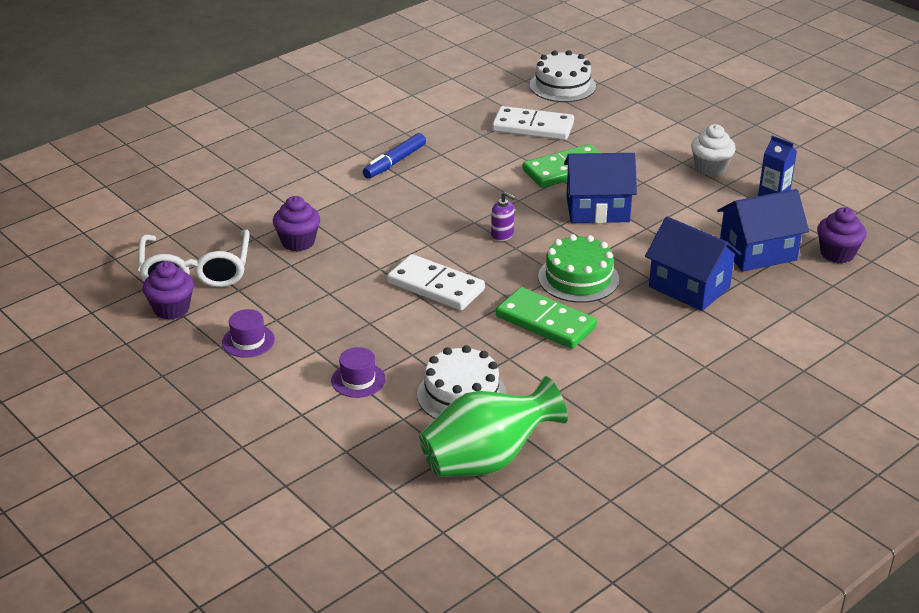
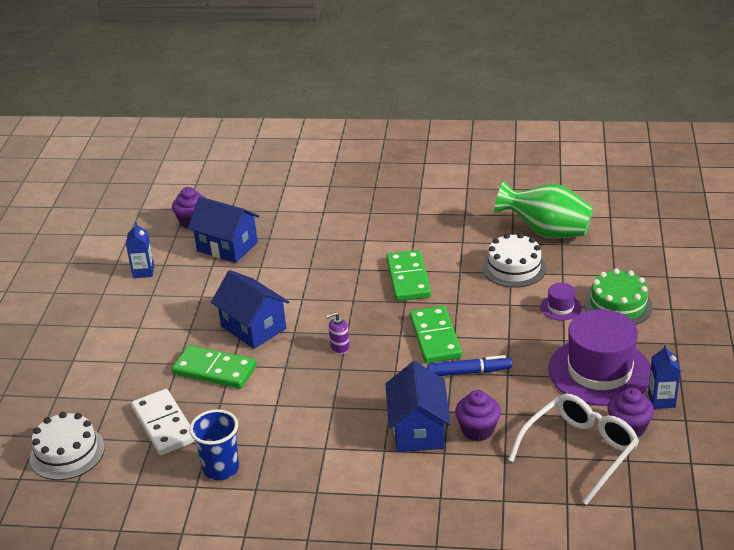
camera: 130 degrees left, 0 degrees up
purple hat [222,309,275,358] -> purple hat [549,309,651,406], size x2.33
blue marker [363,133,426,179] -> blue marker moved to [427,355,512,376]
white domino [387,254,485,310] -> green domino [410,306,462,363]
purple soap dispenser [491,192,516,241] -> purple soap dispenser turned 105 degrees counterclockwise [326,312,350,354]
green cake [538,234,619,303] -> green cake moved to [584,268,653,325]
blue house [645,216,741,311] -> blue house moved to [385,361,451,452]
white cupcake [691,124,736,176] -> none
none -> blue cup [189,409,239,480]
none -> blue carton [648,345,681,409]

